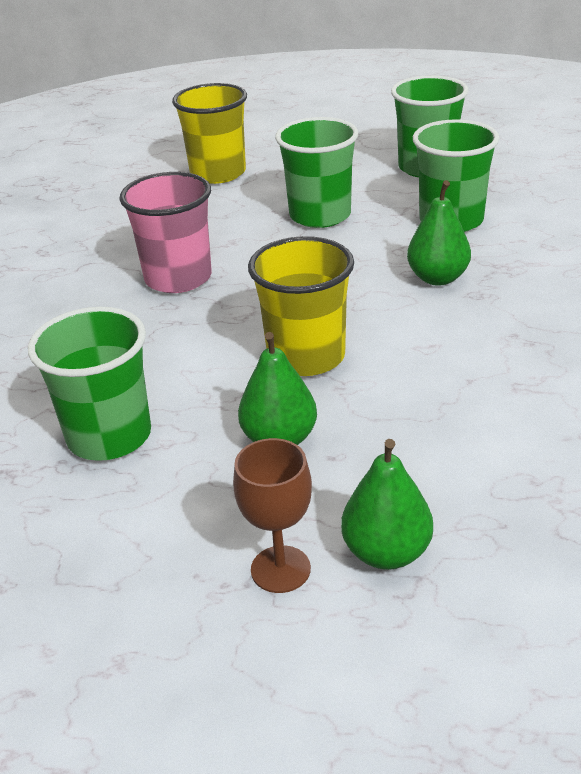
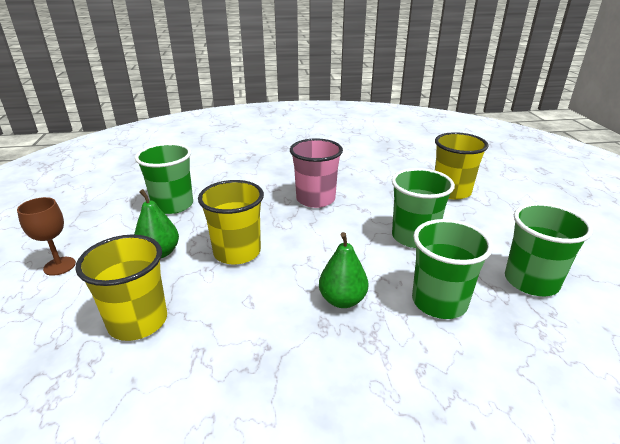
camera: 75 degrees right, 5 degrees down
green pear [341,439,433,570] -> none
none -> yellow cup [75,235,167,341]

